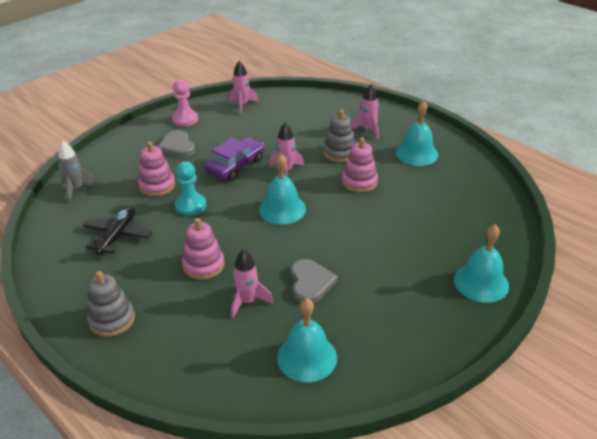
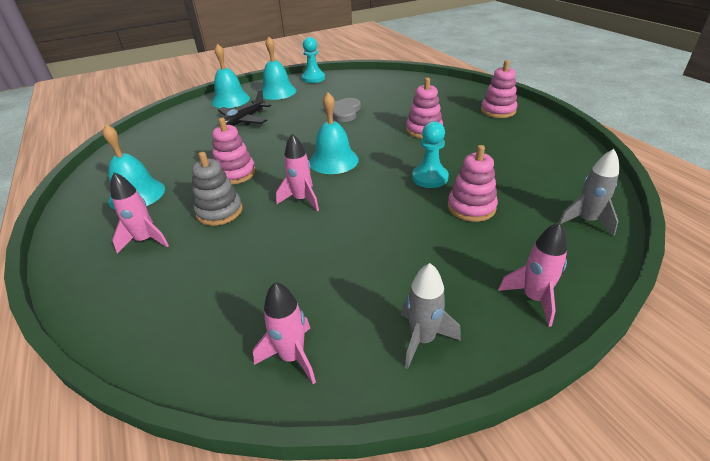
camera: 160 degrees left, 0 degrees up
black plane [83,206,152,255] -> black plane moved to [218,89,271,126]
grey stacking toy [87,271,135,337] -> pink stacking toy [481,60,517,118]
grey heart [157,130,195,157] -> none
pink pawn [172,79,198,126] -> grey rocket [401,263,461,369]
purple car [204,137,265,181] -> none
pink rocket [231,249,273,318] -> pink rocket moved to [498,222,567,327]
turquoise bell [277,298,337,382] -> turquoise bell moved to [262,37,296,100]
none -> turquoise pawn [302,37,325,83]

